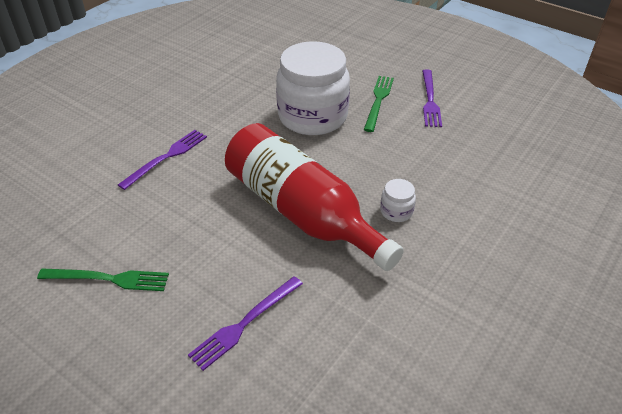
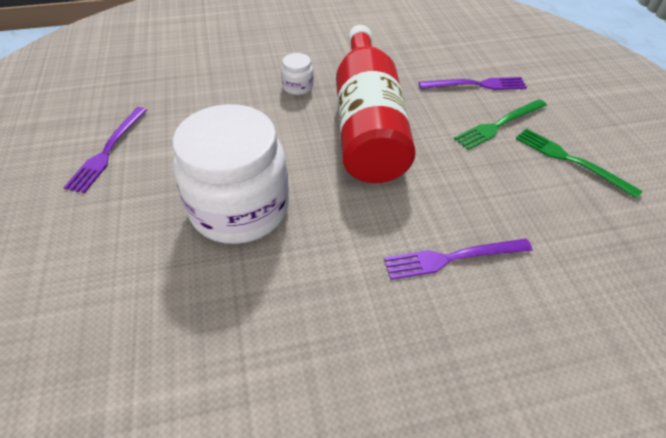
camera: 140 degrees left, 5 degrees up
green fork [364,76,394,132] -> green fork moved to [454,99,547,150]
purple fork [422,69,442,127] -> purple fork turned 150 degrees clockwise [63,107,147,193]

